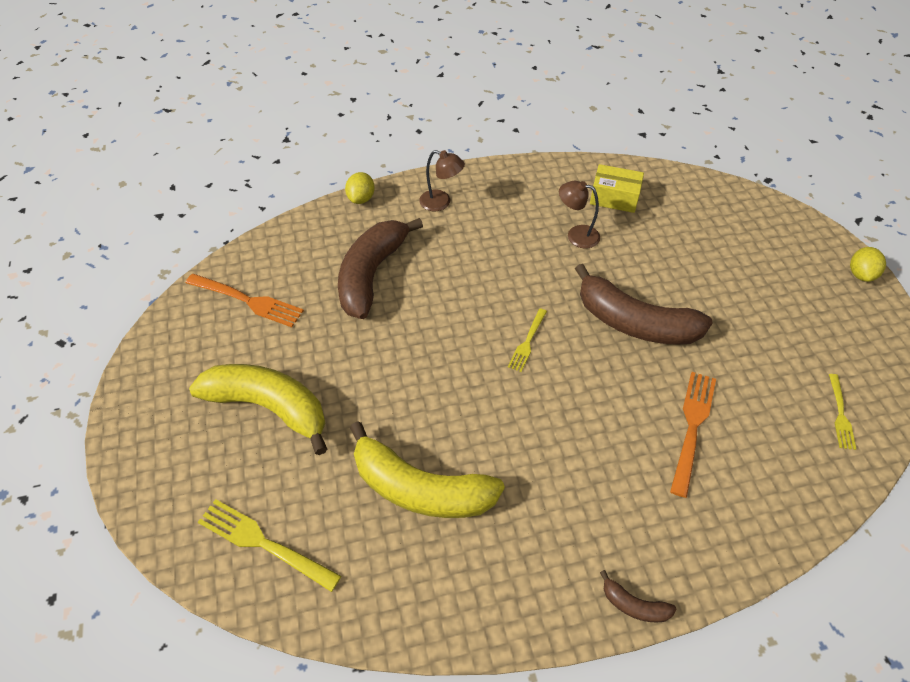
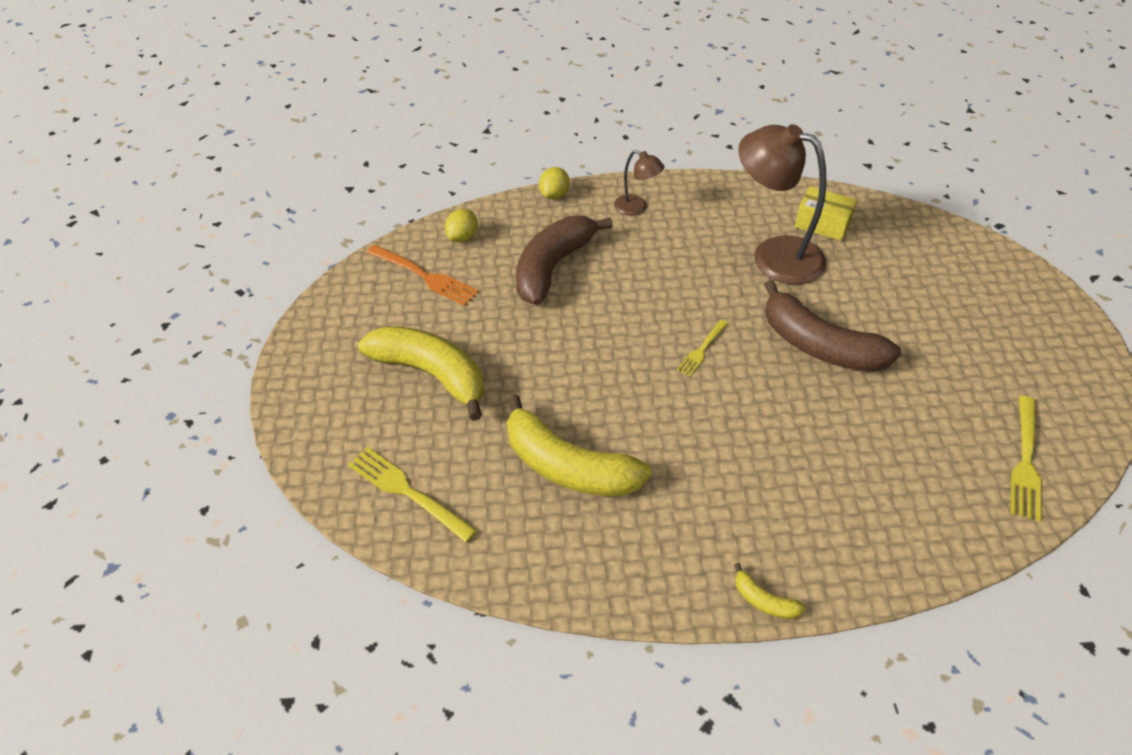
camera: 10 degrees right, 5 degrees down
brown lamp [559,181,600,249] -> brown lamp [738,124,827,284], size x2.04
brown banana [600,570,676,622] -> yellow banana [734,563,806,619]
orange fork [670,372,716,498] -> none
yellow fork [829,374,856,450] -> yellow fork [1011,396,1041,521], size x1.66
yellow lemon [850,247,886,282] -> yellow lemon moved to [445,209,478,242]

